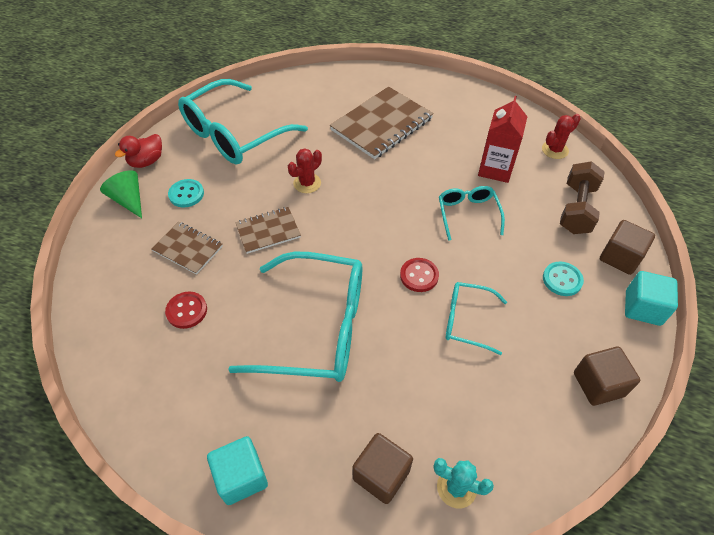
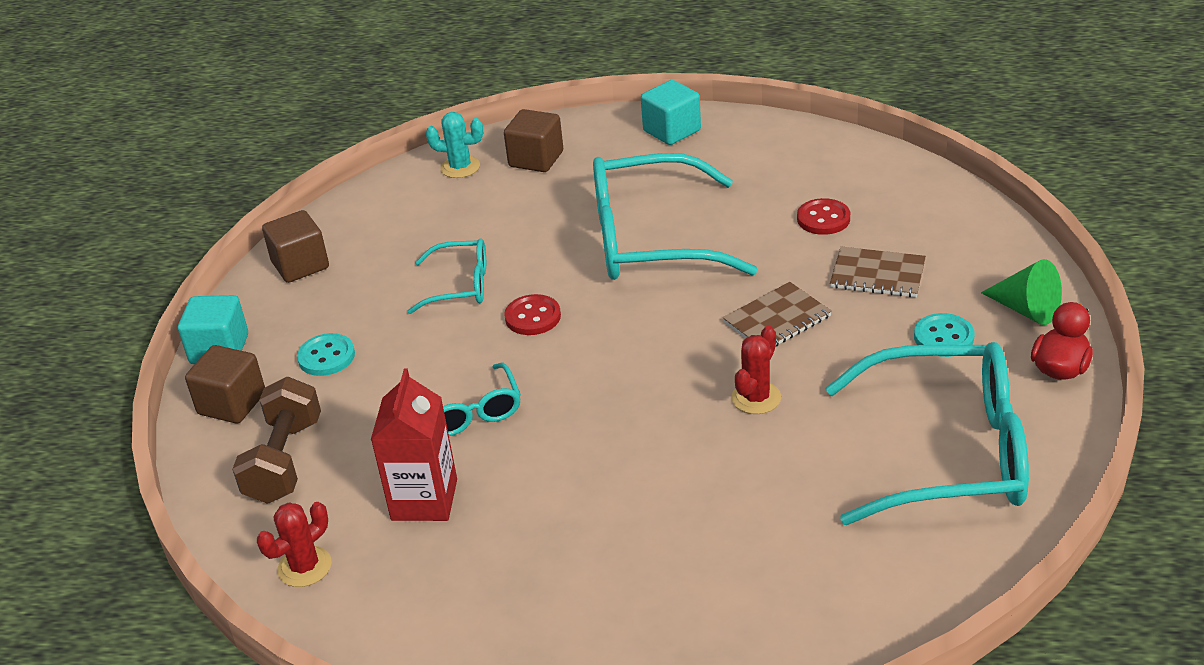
camera: 170 degrees right, 15 degrees down
turquoise glasses [178,79,308,165] -> turquoise glasses turned 60 degrees clockwise [825,342,1029,525]
brown notebook [330,86,434,159] -> none

